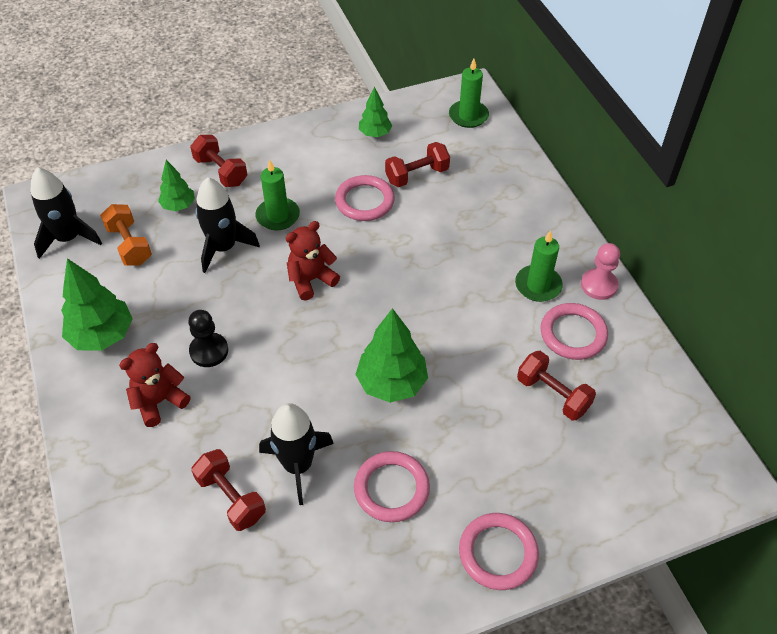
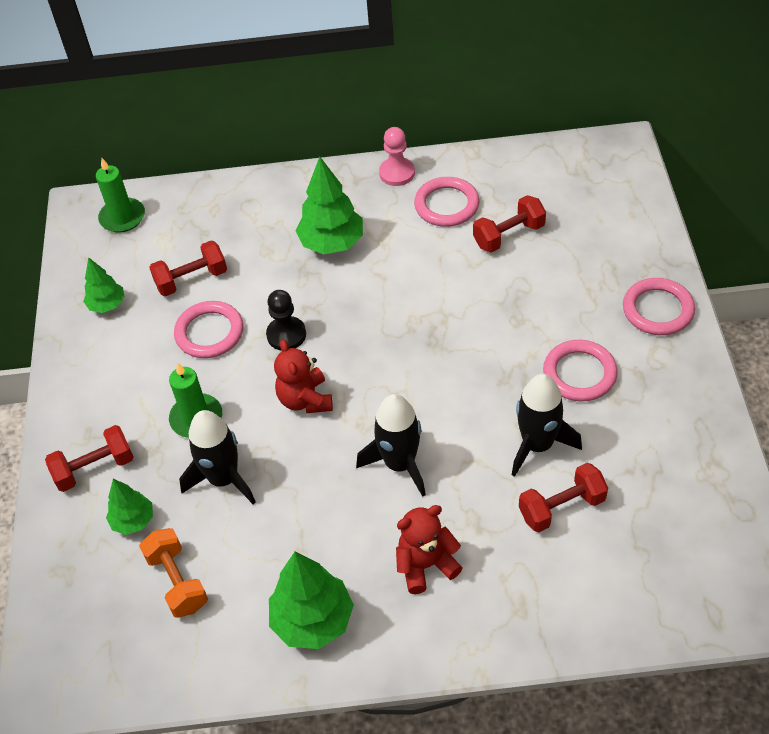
camera: 70 degrees left, 0 degrees up
black rocket [31,167,102,259] -> black rocket moved to [356,394,426,497]
orange dumbbell [100,204,152,266] -> orange dumbbell turned 75 degrees clockwise [139,528,208,618]
red teddy bear [119,343,191,427] -> red teddy bear turned 90 degrees clockwise [396,505,463,594]
black pawn [188,310,228,367] -> black pawn moved to [266,290,306,351]
green tree [355,308,428,403] -> green tree moved to [296,157,363,254]
red dumbbell [385,142,450,187] -> red dumbbell turned 75 degrees clockwise [149,240,227,296]
green candle [515,230,563,302] -> none

